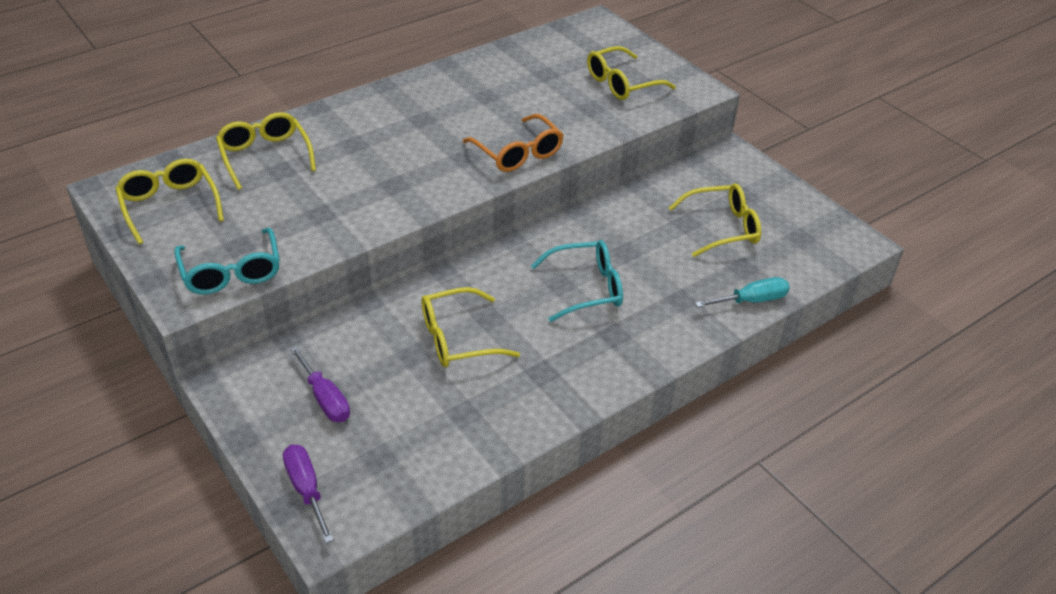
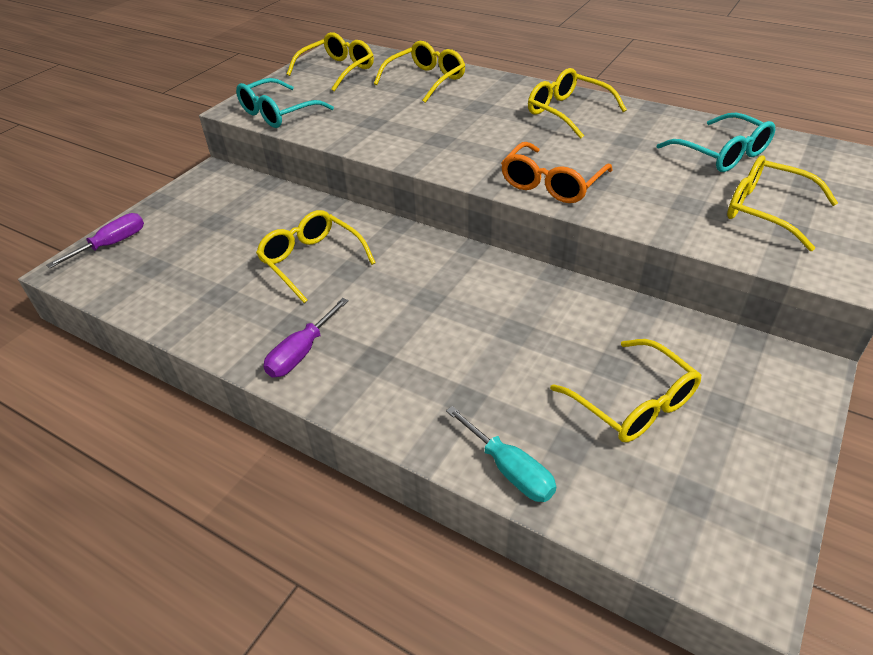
camera: 70 degrees right, 0 degrees up
purple screwdriver [290,346,350,422] -> purple screwdriver moved to [264,298,349,377]
turquoise glasses [531,240,623,322] -> turquoise glasses moved to [657,113,775,172]
none -> yellow glasses [528,68,627,139]

